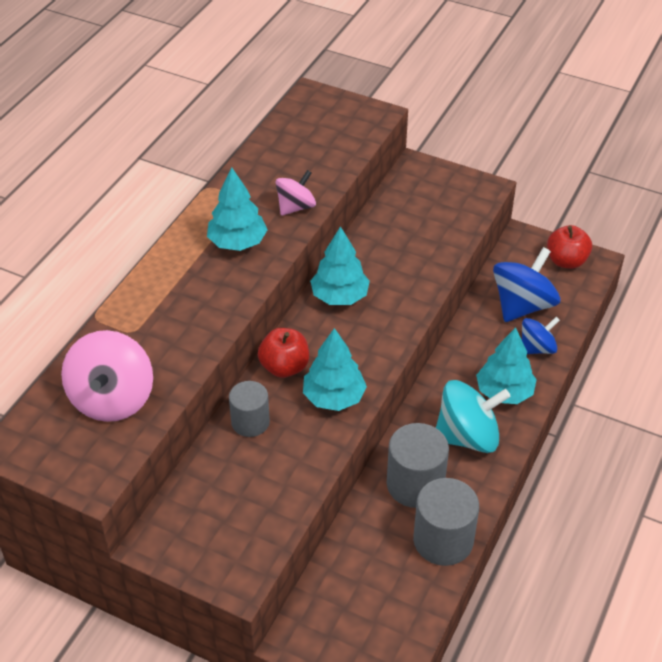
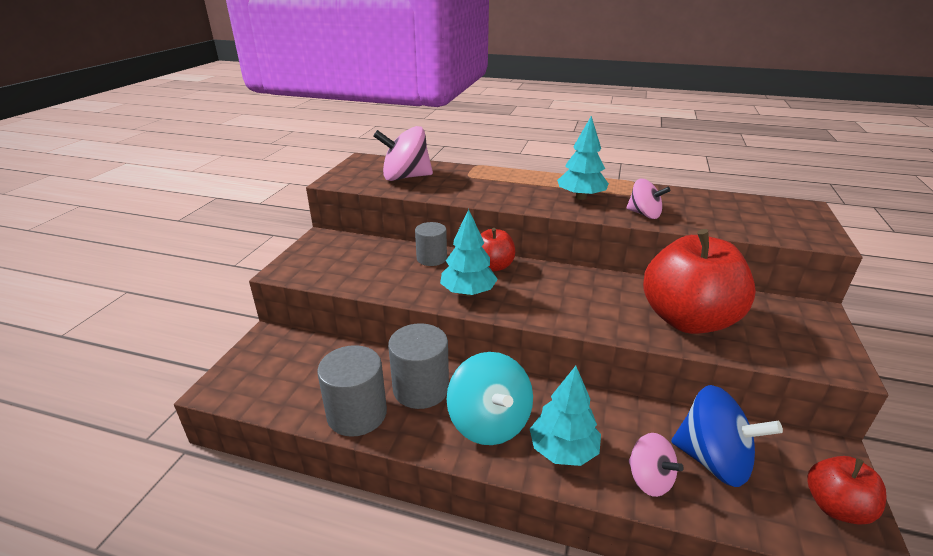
camera: 80 degrees right, 15 degrees down
turquoise tree [310,226,370,305] -> none
blue spinning top [522,317,560,354] -> pink spinning top [629,433,684,497]
none -> red apple [643,229,756,334]

